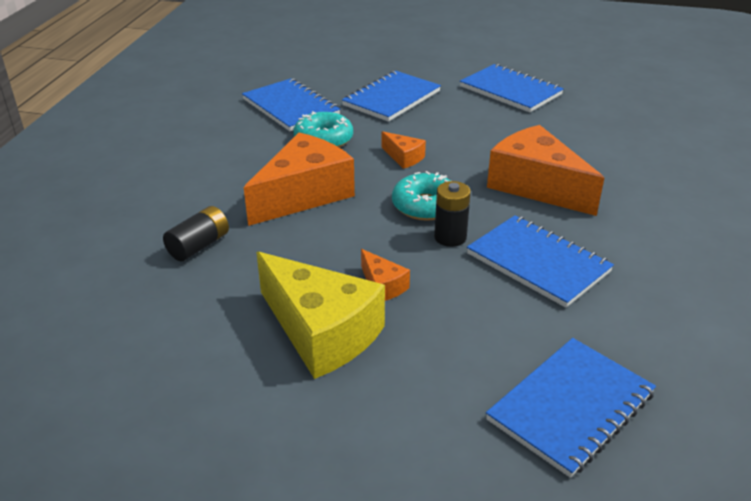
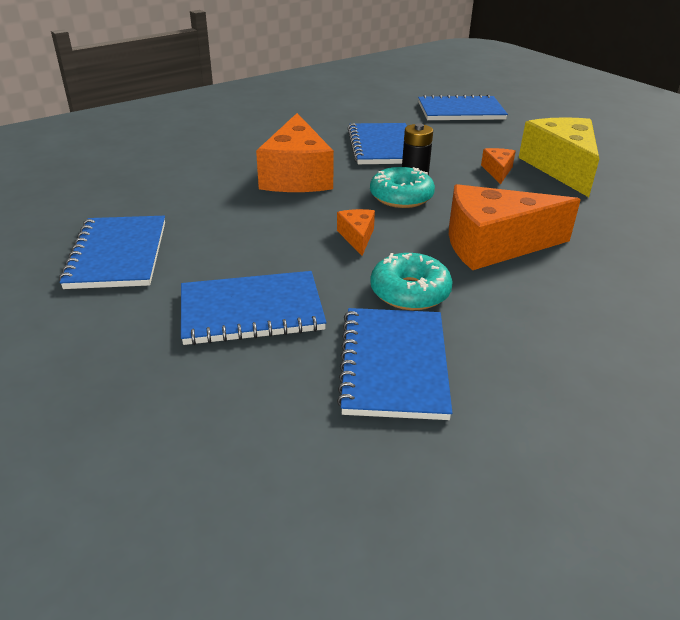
camera: 140 degrees left, 0 degrees up
black battery [163,206,229,261] -> none

